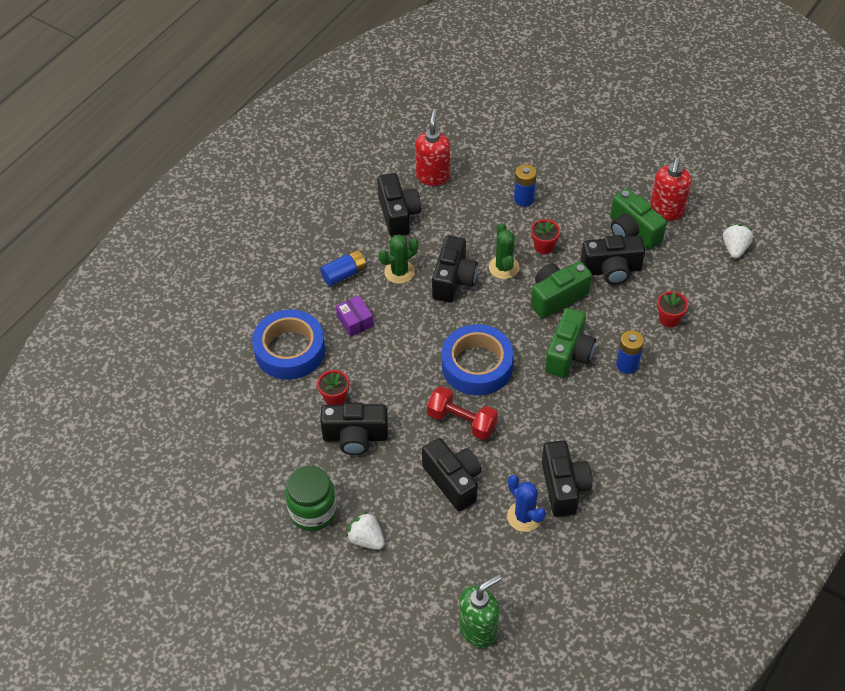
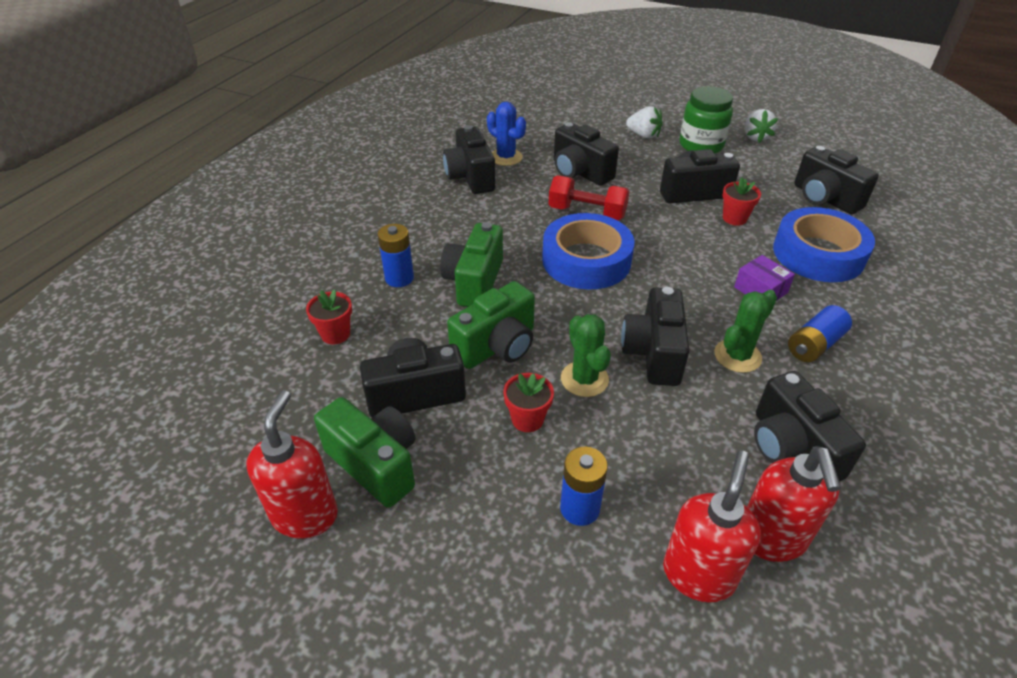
camera: 170 degrees right, 10 degrees down
green soap dispenser [459,574,502,648] -> none
white strawberry [723,224,753,259] -> white strawberry moved to [744,109,778,143]
none -> red soap dispenser [663,450,761,603]
none -> black camera [794,146,879,214]

